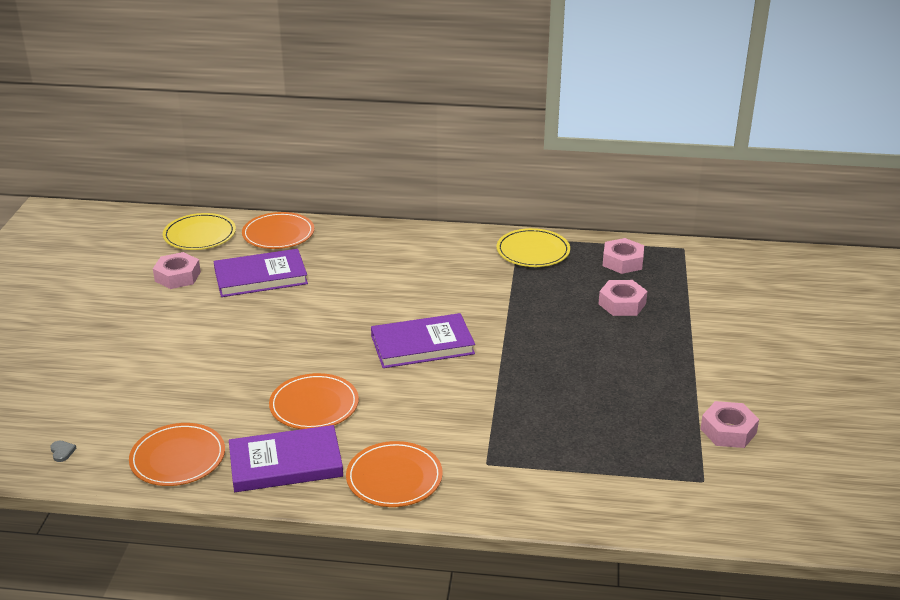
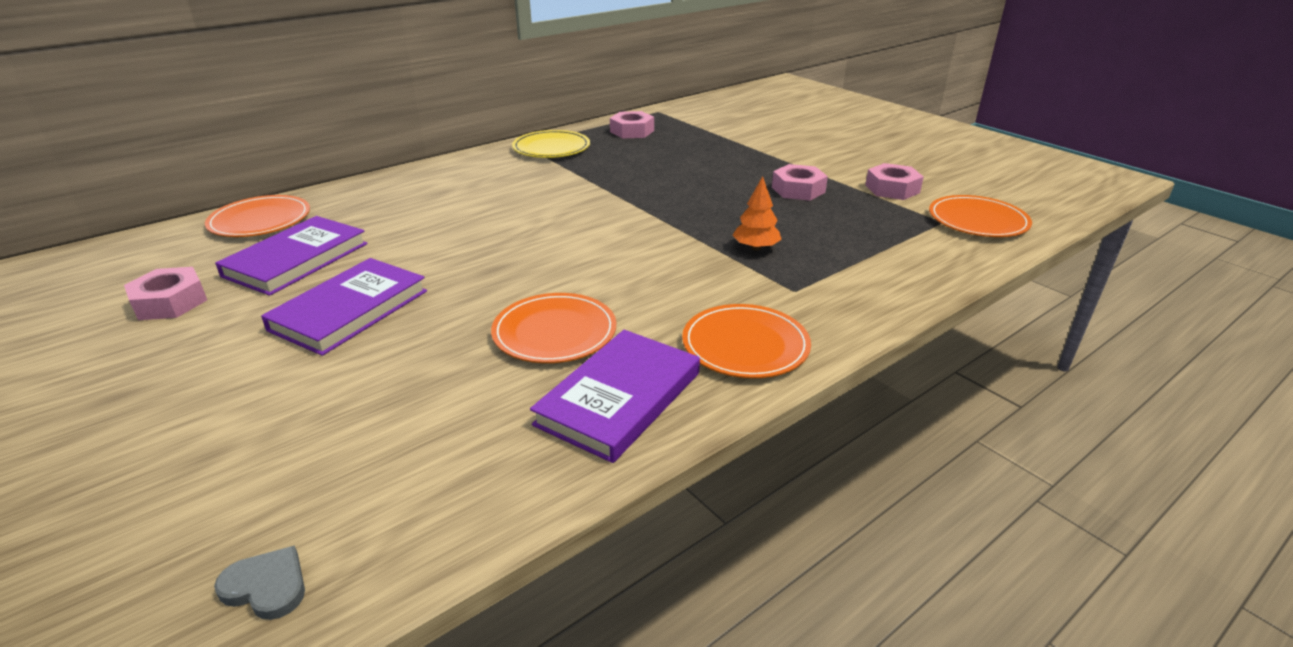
camera: 45 degrees left, 0 degrees up
grey heart [50,441,76,462] -> grey heart [214,545,305,620], size x1.55
orange plate [129,423,225,486] -> orange plate moved to [929,195,1032,237]
yellow plate [163,213,236,250] -> none
purple book [371,313,475,368] -> purple book moved to [261,258,427,356]
pink nut [599,280,647,316] -> pink nut moved to [772,164,828,201]
none -> orange tree [732,176,782,251]

